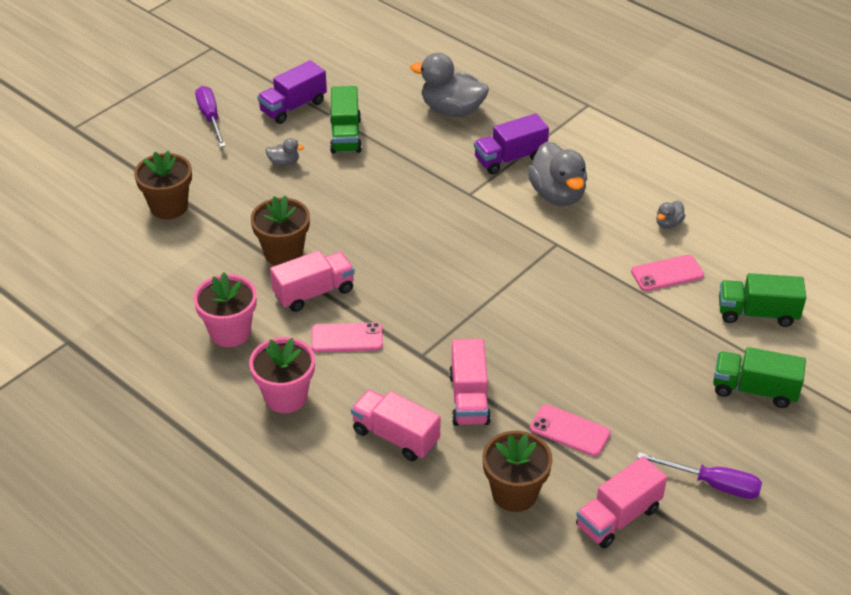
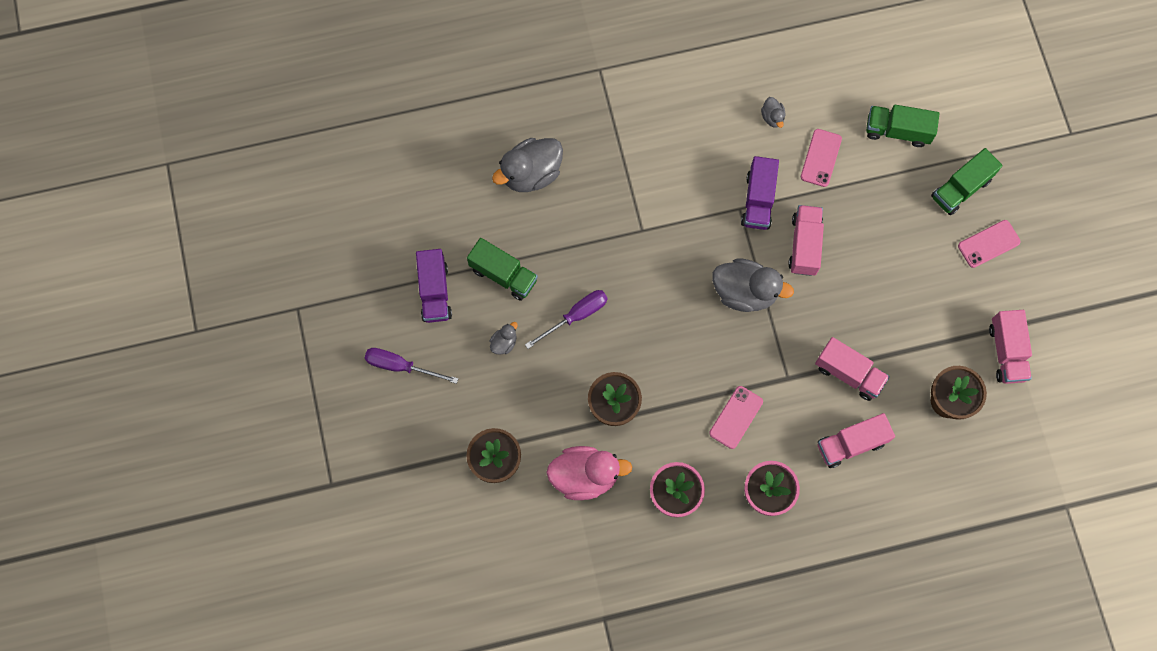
camera: 55 degrees left, 30 degrees up
pink truck [270,250,355,312] -> pink truck moved to [788,205,824,276]
purple truck [474,113,549,175] -> purple truck moved to [741,156,779,230]
grey duck [528,141,587,206] -> grey duck moved to [712,258,794,312]
pink phone [530,404,611,456] -> pink phone moved to [958,220,1021,268]
purple screwdriver [637,452,762,499] -> purple screwdriver moved to [525,290,608,349]
green truck [719,273,806,327] -> green truck turned 60 degrees clockwise [866,105,939,147]
none -> pink duck [546,446,632,500]

